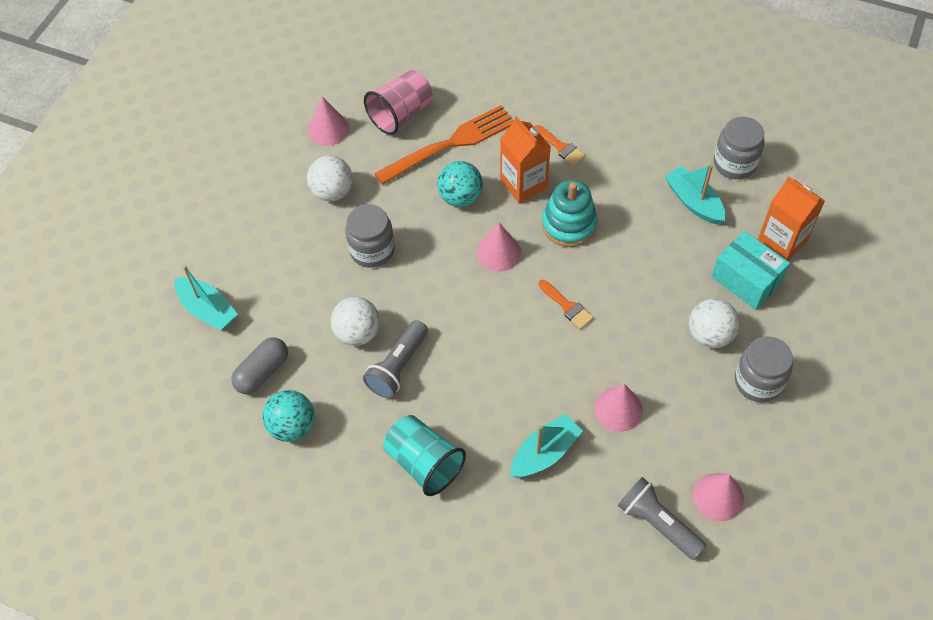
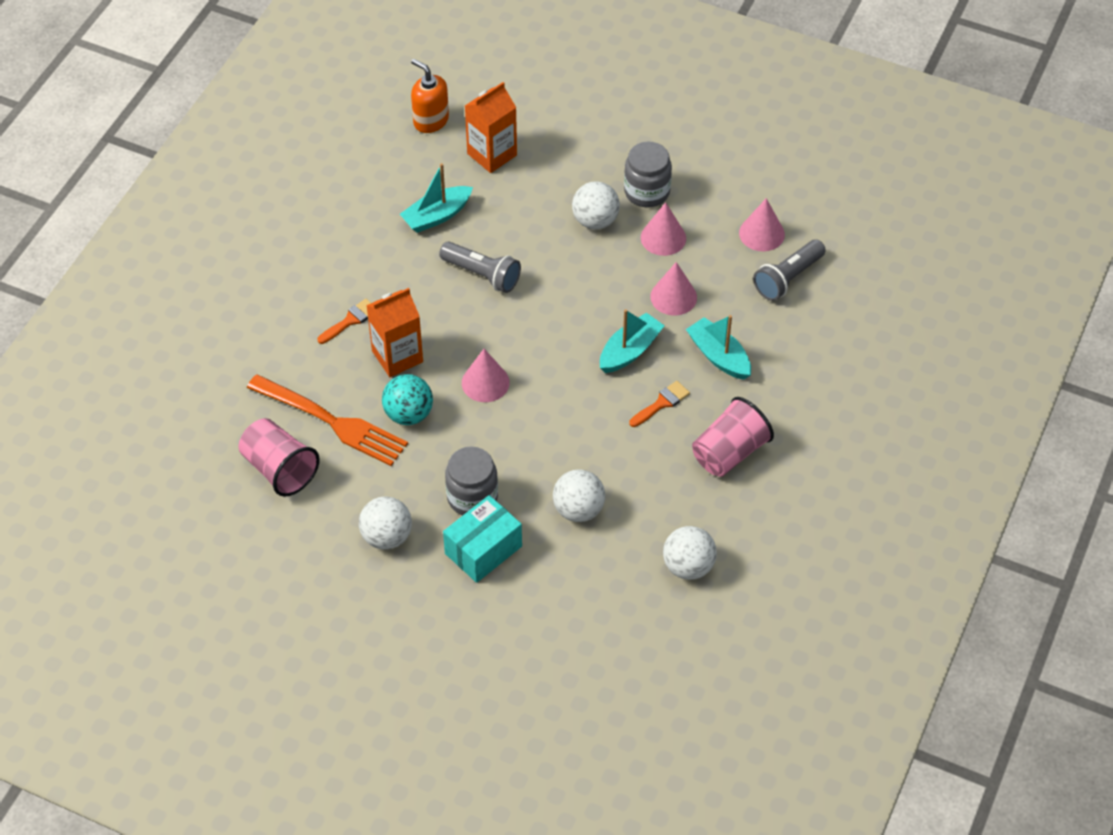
camera: 90 degrees left, 5 degrees down
turquoise boat [174,265,238,330] -> turquoise boat moved to [600,309,665,373]
grey capsule [231,338,288,394] -> none
turquoise ball [263,390,315,442] -> white ball [663,526,717,580]
pink cone [308,97,349,146] -> pink cone moved to [641,202,686,256]
grey flashlight [363,320,428,398] -> grey flashlight moved to [439,242,521,293]
orange fork [374,105,514,185] -> orange fork turned 150 degrees clockwise [247,374,408,466]
turquoise cup [383,415,466,496] -> pink cup [692,397,774,477]
orange brush [539,280,594,329] -> orange brush moved to [629,381,690,427]
turquoise stacking toy [542,180,597,247] -> none
turquoise box [711,231,790,310] -> turquoise box moved to [443,495,522,583]
grey jar [714,117,765,179] -> none
none -> orange soap dispenser [411,59,449,133]

